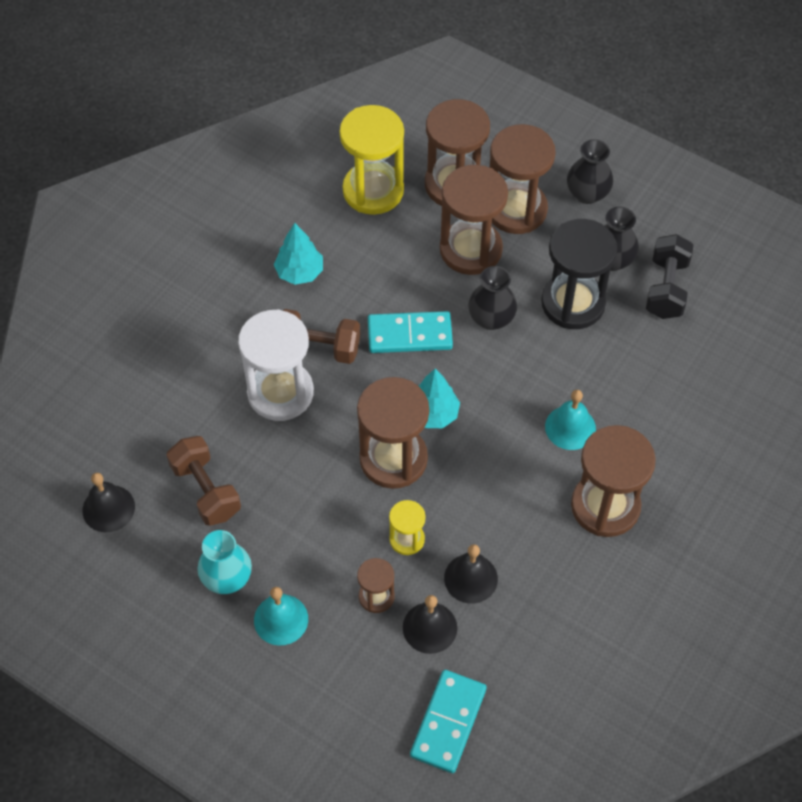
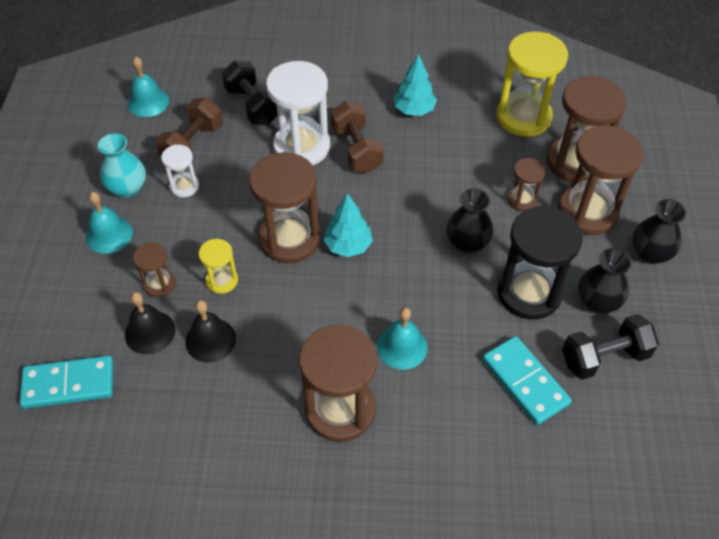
camera: 60 degrees right, 5 degrees down
black bell [82,473,135,532] -> turquoise bell [128,57,169,117]
turquoise domino [368,311,453,353] -> turquoise domino moved to [483,336,572,425]
brown hourglass [440,165,508,275] -> brown hourglass [507,158,545,211], size x0.50
none -> white hourglass [161,145,199,198]
none -> black dumbbell [222,61,278,125]

